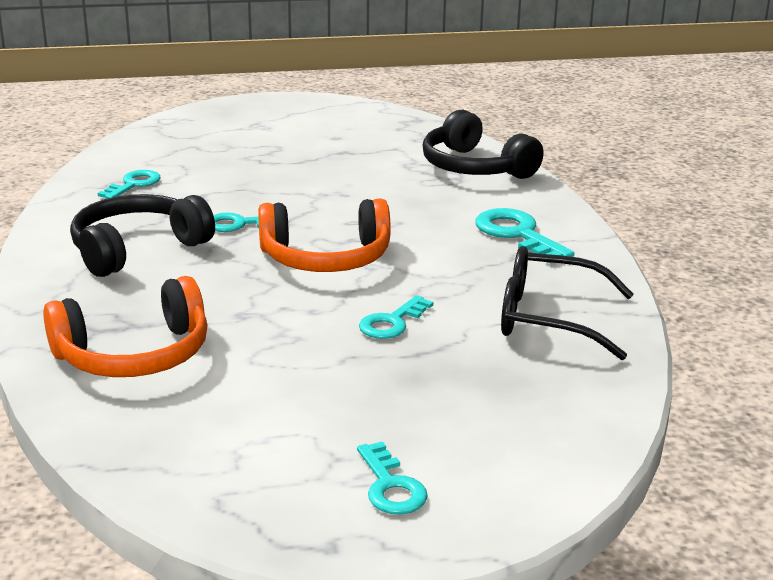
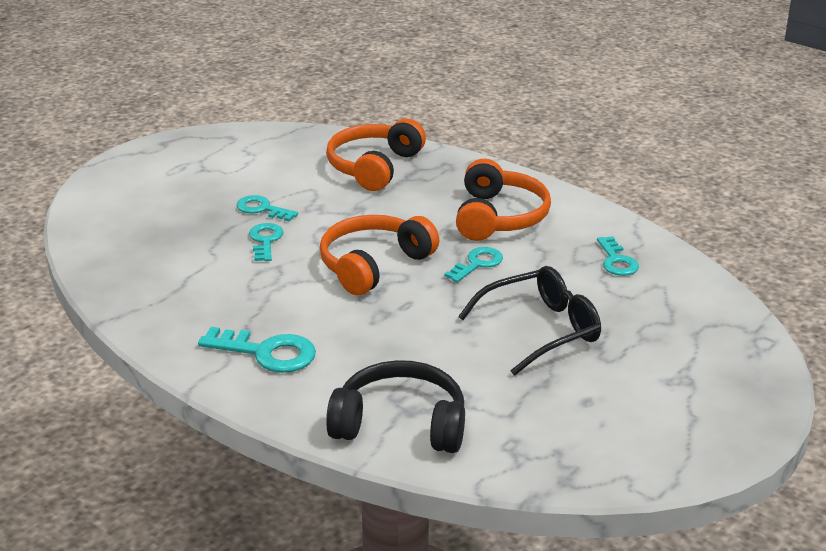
camera: 140 degrees right, 5 degrees up
black headphones [70,194,215,277] -> orange headphones [456,159,551,241]
turquoise key [357,441,428,515] -> turquoise key moved to [237,195,298,221]
black glasses [501,246,634,360] -> black glasses moved to [458,266,601,376]

